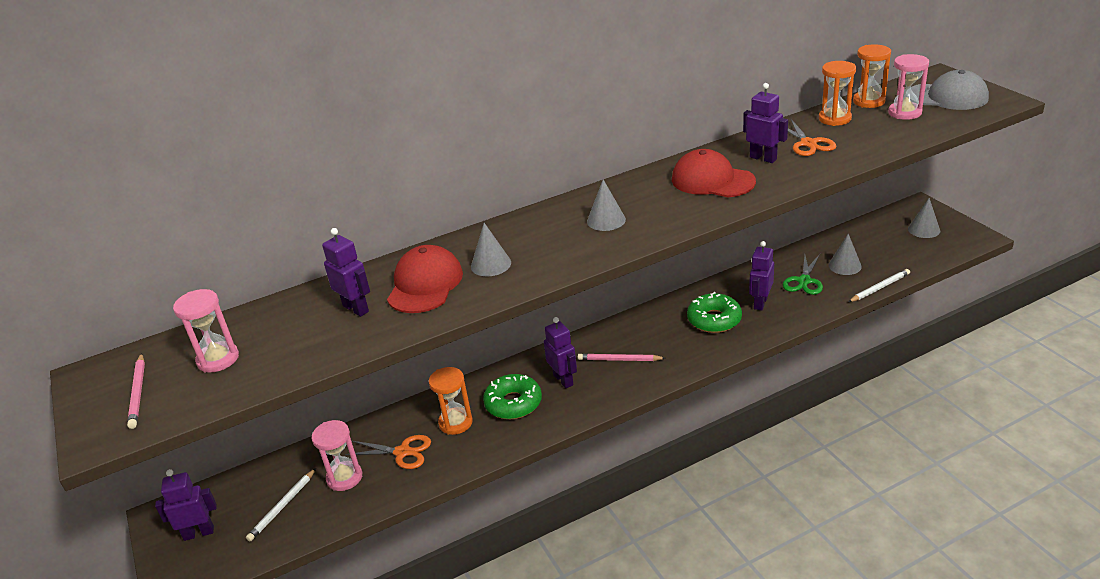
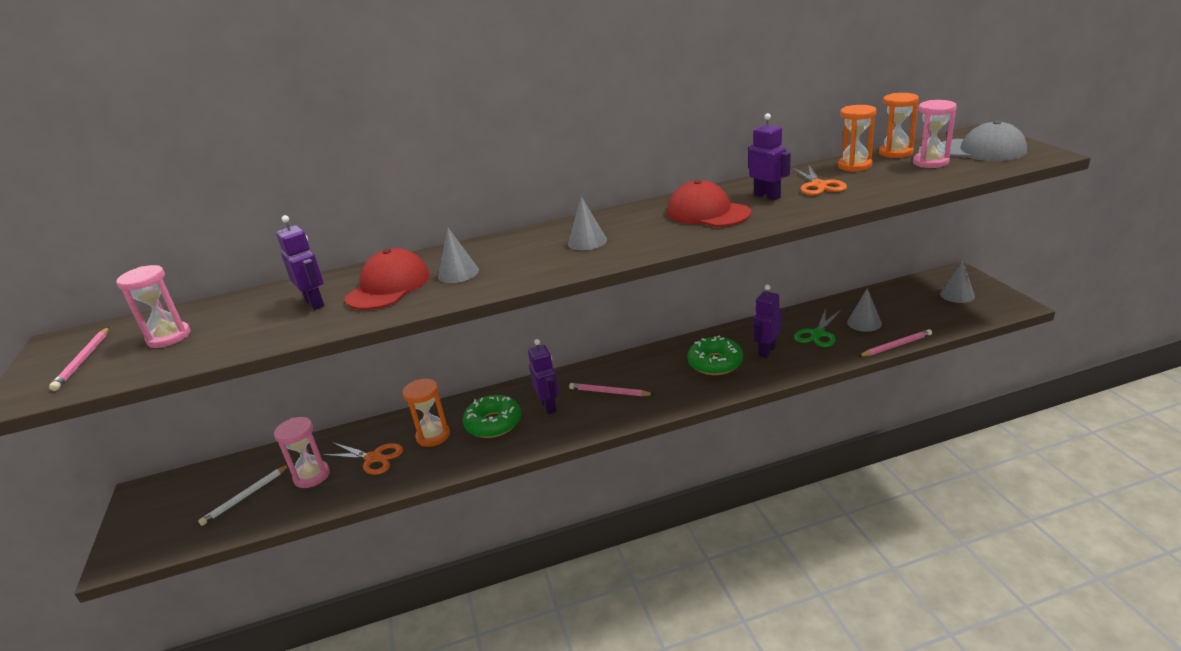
camera: 10 degrees right, 5 degrees down
purple robot [155,469,217,541] -> none
white pencil [848,269,910,302] -> pink pencil [858,329,932,357]

